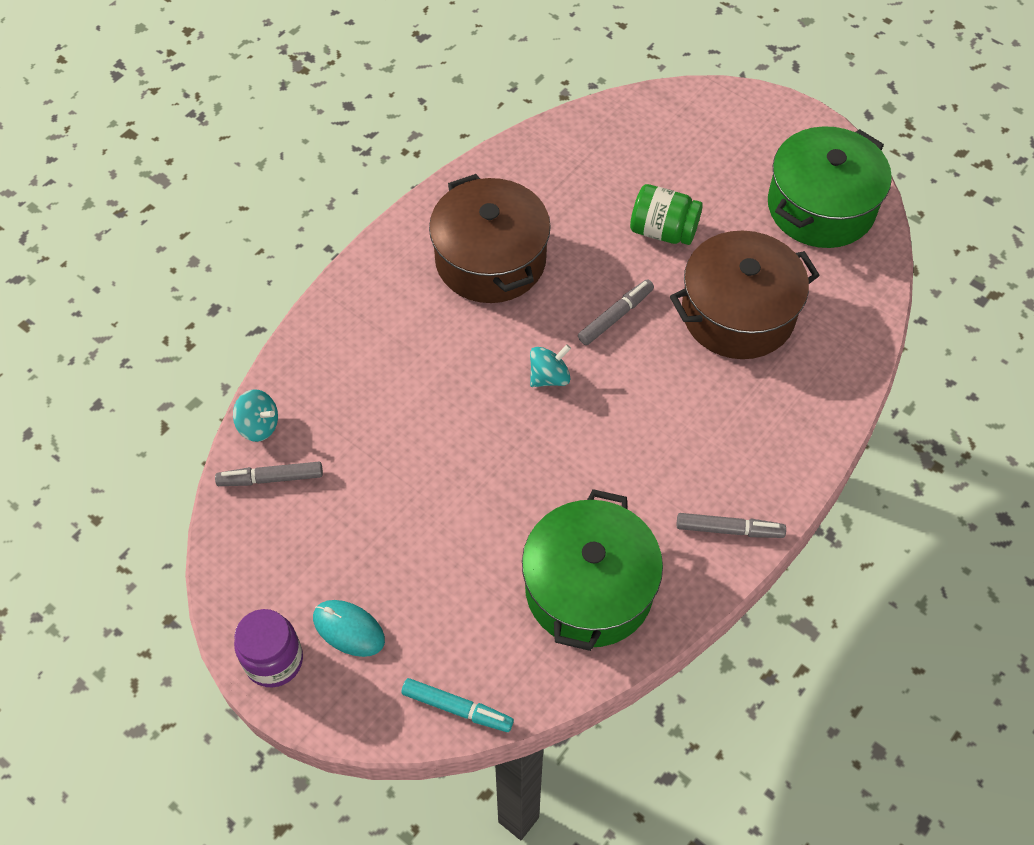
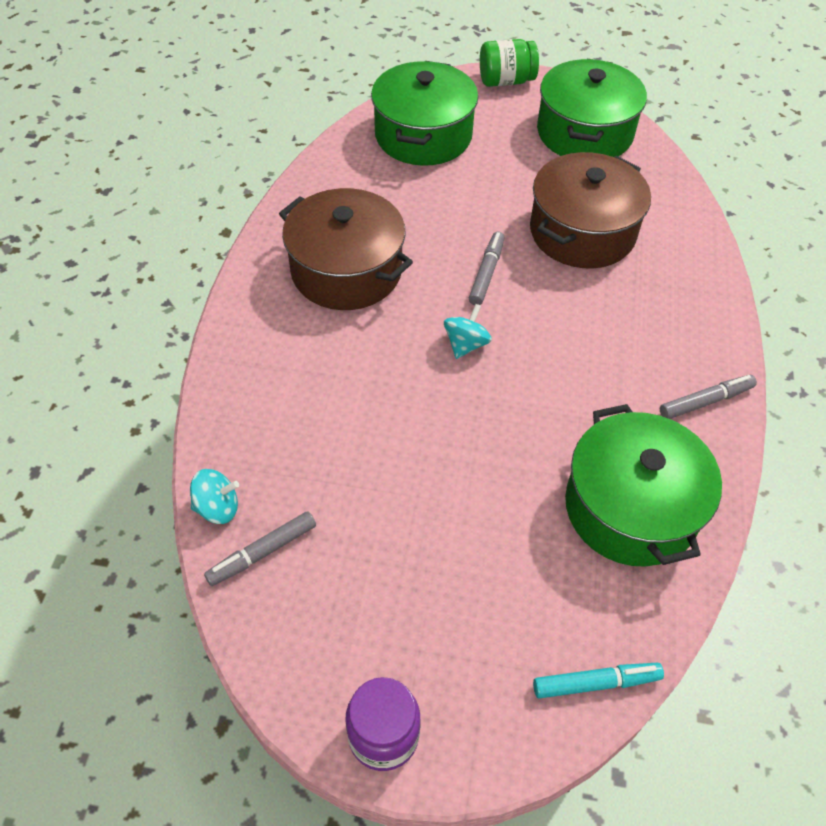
camera: 30 degrees left, 5 degrees down
turquoise mouse [313,600,385,657] -> none
green jar [630,184,703,245] -> green jar moved to [480,39,539,87]
none -> green pot [371,61,478,166]

